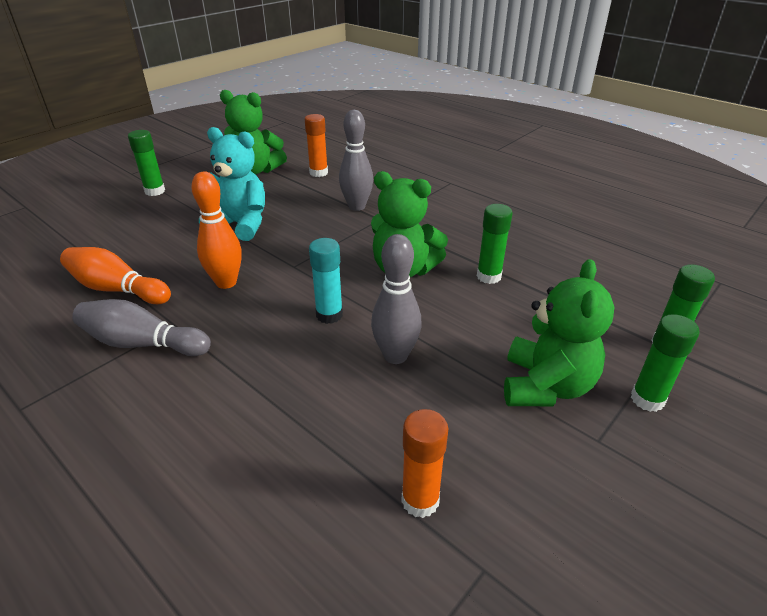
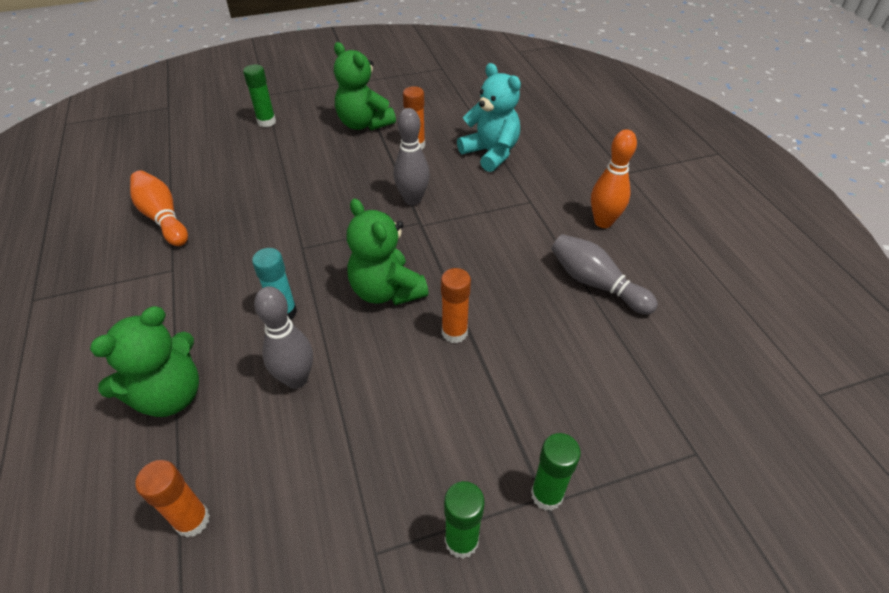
camera: 30 degrees right, 10 degrees up
grey bowling pin [72,299,211,356] -> grey bowling pin moved to [551,234,658,315]
orange bowling pin [191,172,242,289] -> orange bowling pin moved to [591,129,637,228]
turquoise teddy bear [199,127,265,241] -> turquoise teddy bear moved to [457,63,521,172]
green glue stick [477,204,513,284] -> orange glue stick [441,268,471,343]
green teddy bear [504,259,614,406] -> green teddy bear moved to [90,306,199,417]

